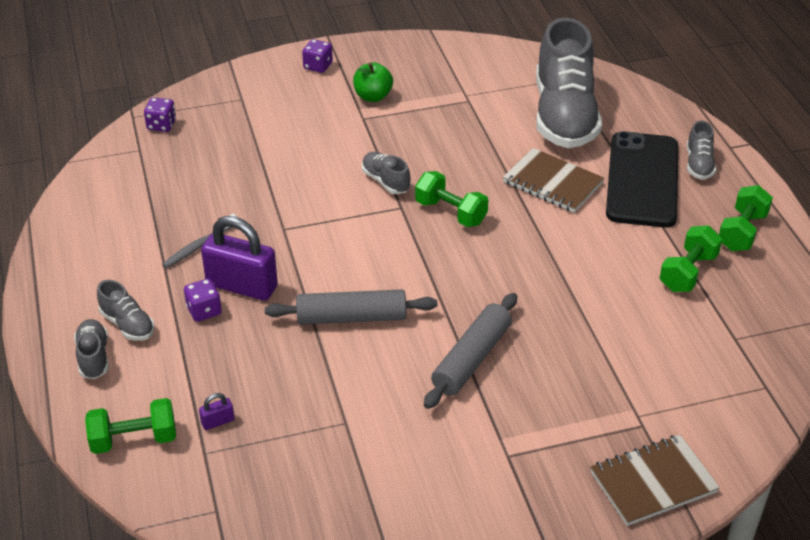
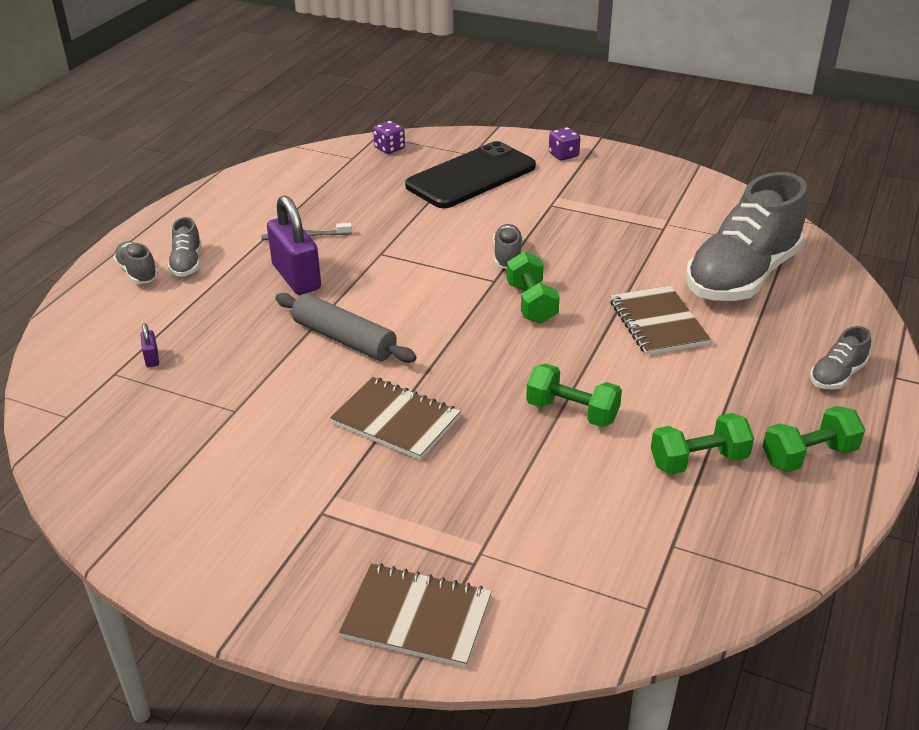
camera: 40 degrees right, 5 degrees down
grey shoe [74,319,109,379] -> grey shoe turned 60 degrees counterclockwise [113,241,158,284]
green dumbbell [85,398,176,454] -> green dumbbell moved to [526,363,622,427]
purple dice [184,279,222,322] -> none
purple padlock [199,393,235,430] -> purple padlock turned 60 degrees clockwise [140,323,159,367]
green apple [353,62,393,102] -> none
grey rolling pin [424,293,517,409] -> brown notebook [330,377,461,460]
black phone [606,131,678,228] -> black phone moved to [405,141,536,208]

